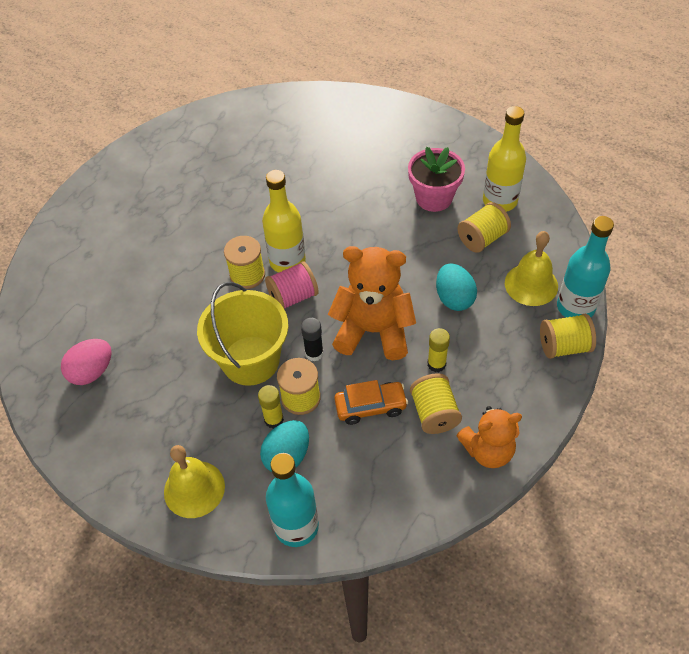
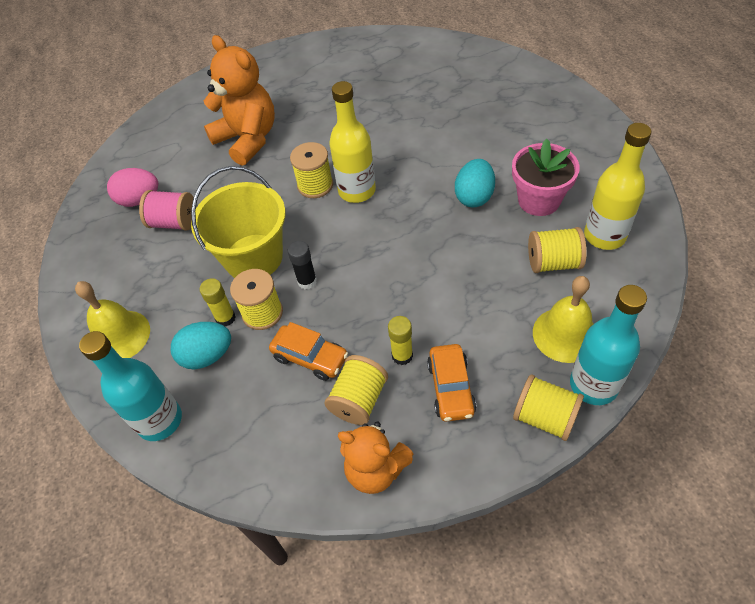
camera: 40 degrees right, 0 degrees up
pink spool [265,261,319,309] -> pink spool moved to [139,190,193,231]
orange teddy bear [328,246,416,360] -> orange teddy bear moved to [204,35,275,166]
turquoise egg [436,263,477,311] -> turquoise egg moved to [455,159,495,207]
none -> orange car [427,344,477,422]

